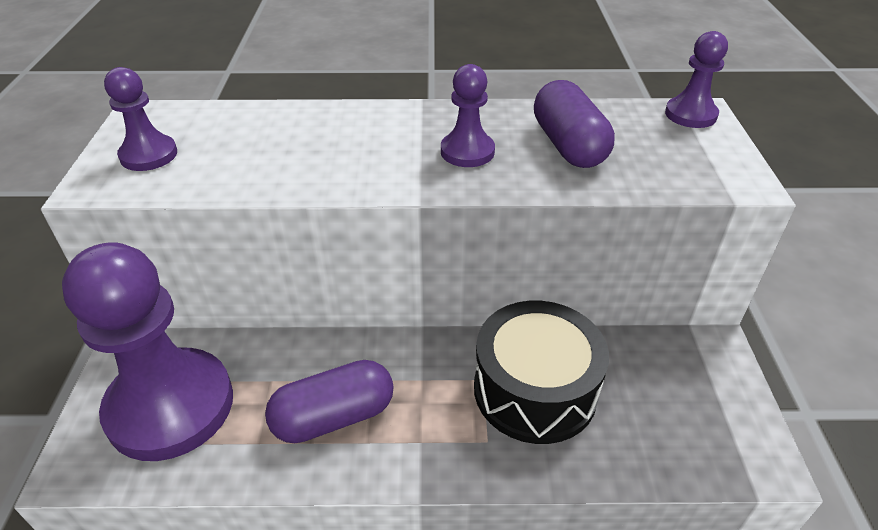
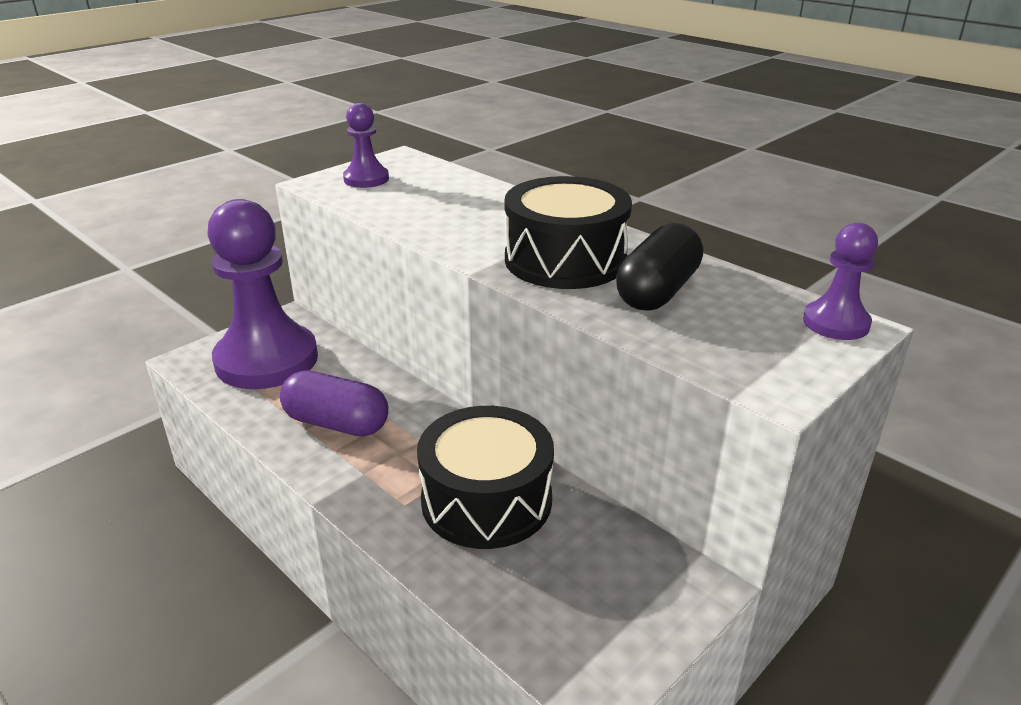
camera: 45 degrees right, 10 degrees down
purple pawn [441,64,495,167] -> black drum [505,176,632,289]
purple capsule [534,80,615,168] -> black capsule [616,223,703,311]

